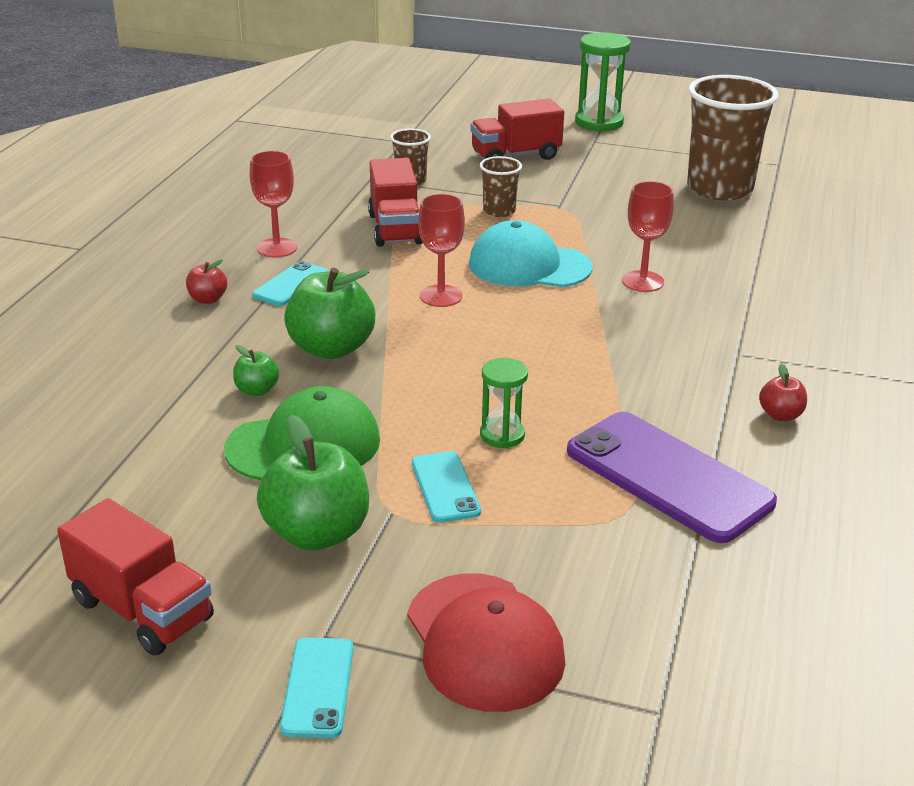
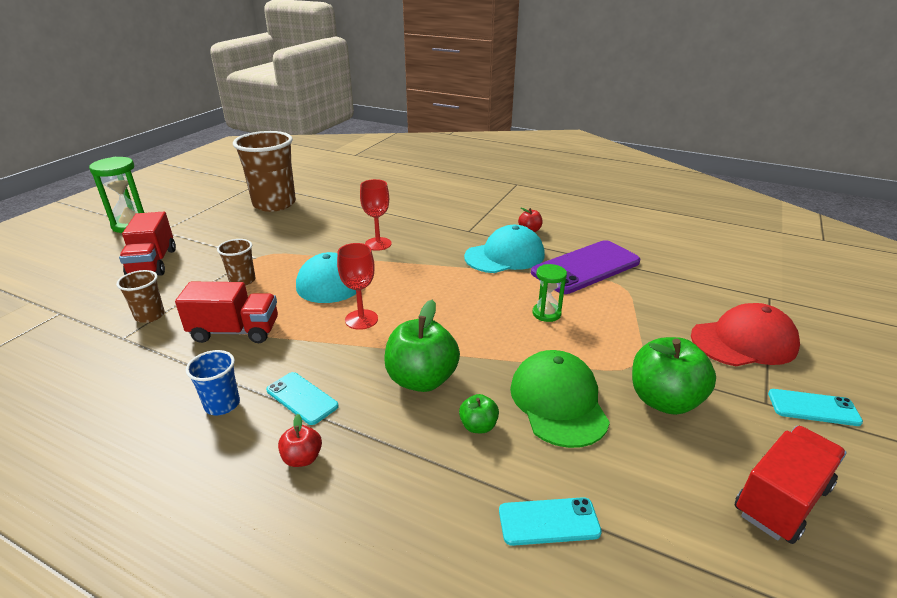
camera: 80 degrees left, 0 degrees up
red goblet [250,151,297,258] -> blue cup [186,350,240,415]
turquoise phone [412,451,481,523] -> turquoise phone moved to [499,497,602,546]
none -> turquoise cap [464,225,545,273]

